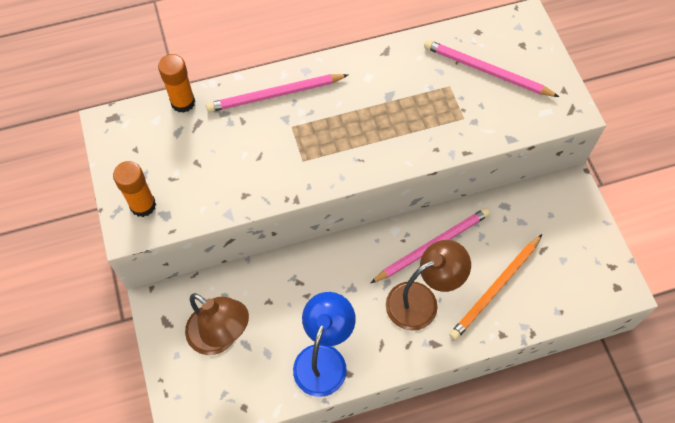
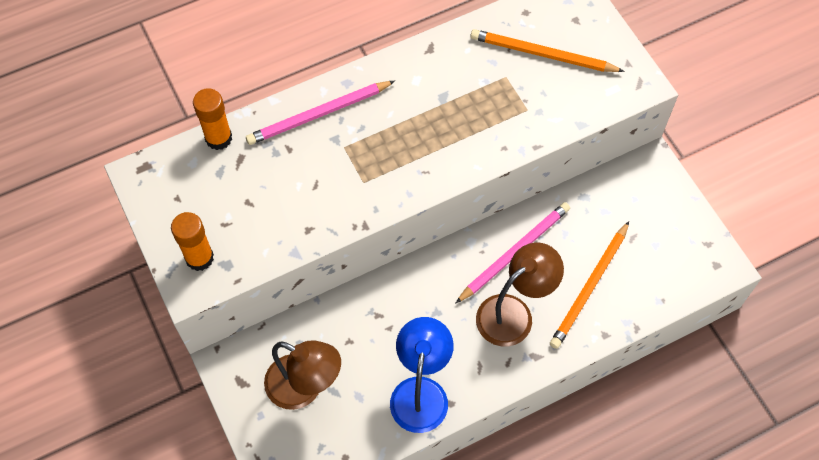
camera: 10 degrees left, 0 degrees up
pink pencil [424,40,559,97] -> orange pencil [470,29,625,72]

